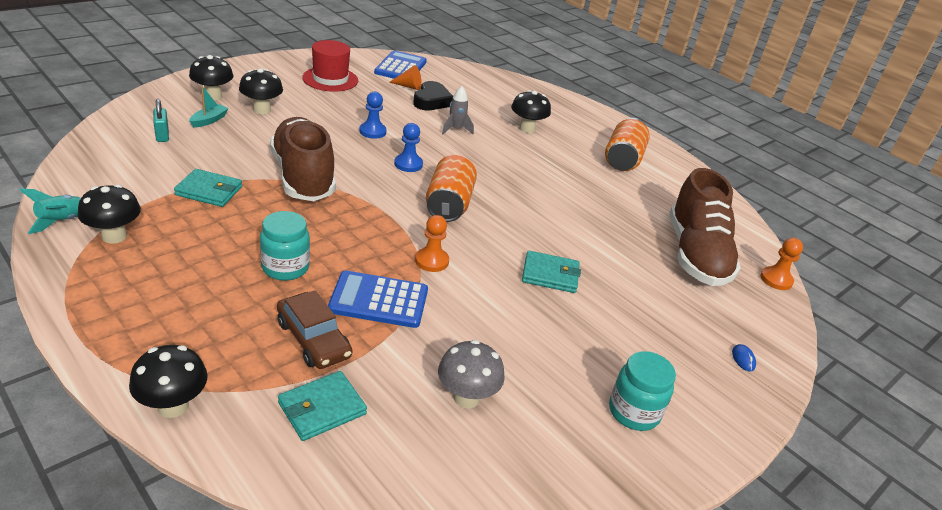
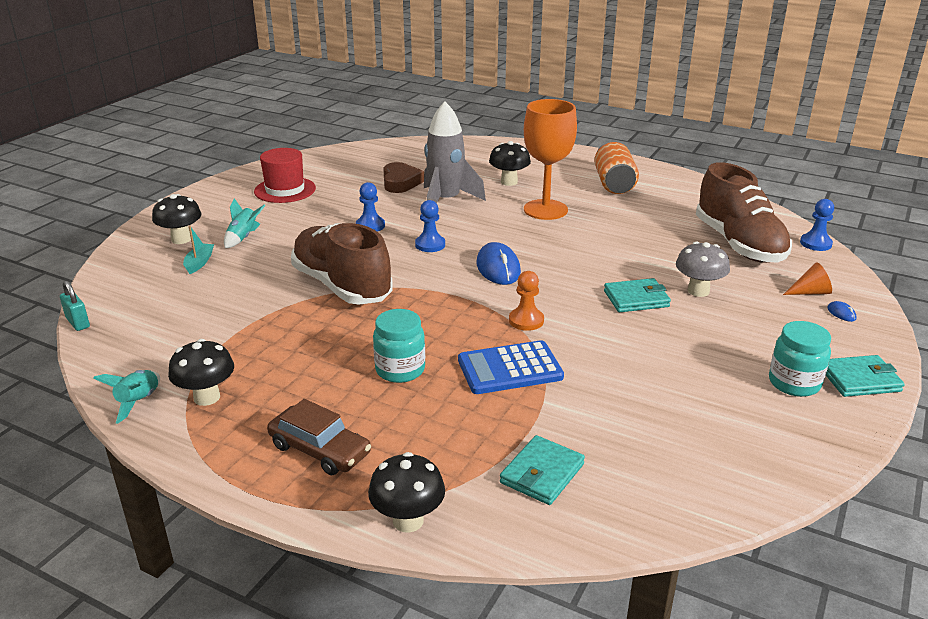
camera: 15 degrees left, 5 degrees down
turquoise padlock [153,99,169,142] -> turquoise padlock moved to [60,281,90,331]
turquoise wallet [174,169,242,207] -> turquoise wallet moved to [826,355,905,397]
black mushroom [239,68,283,114] -> turquoise rocket [224,198,266,248]
brown car [277,290,352,369] -> brown car moved to [267,399,371,475]
blue calculator [374,50,427,79] -> none
orange cone [389,65,422,90] -> orange cone moved to [783,262,832,295]
black heart [413,81,453,111] -> brown heart [383,162,424,193]
orange can [426,155,477,222] -> blue mouse [476,242,521,285]
grey mushroom [438,340,505,408] -> grey mushroom moved to [676,242,730,297]
grey rocket [442,86,474,135] -> grey rocket [424,101,486,204], size x2.04
orange pawn [760,238,803,290] -> blue pawn [800,199,834,251]
none -> orange goblet [524,99,577,220]

